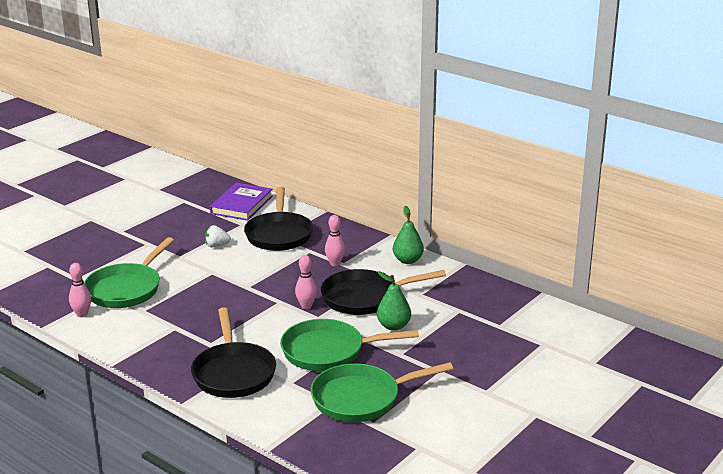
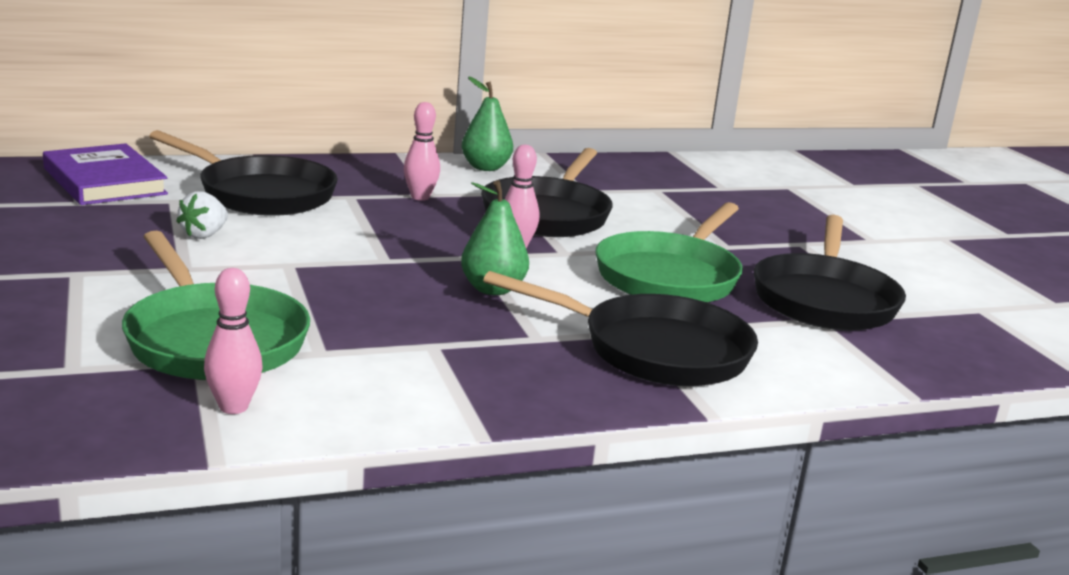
camera: 60 degrees left, 5 degrees down
green pan [311,362,453,422] -> black pan [754,215,906,331]
green pear [377,271,411,330] -> green pear moved to [461,180,529,295]

